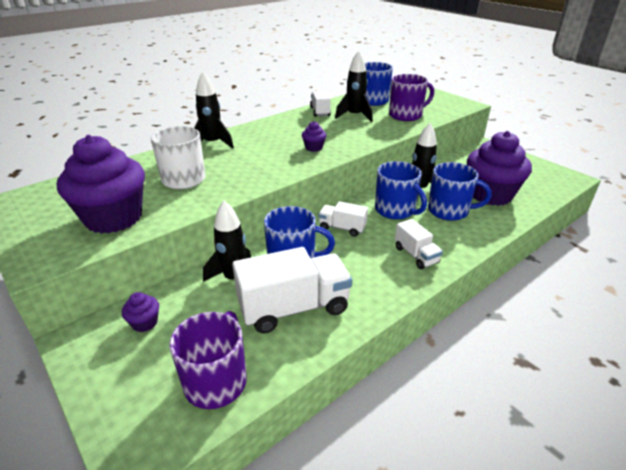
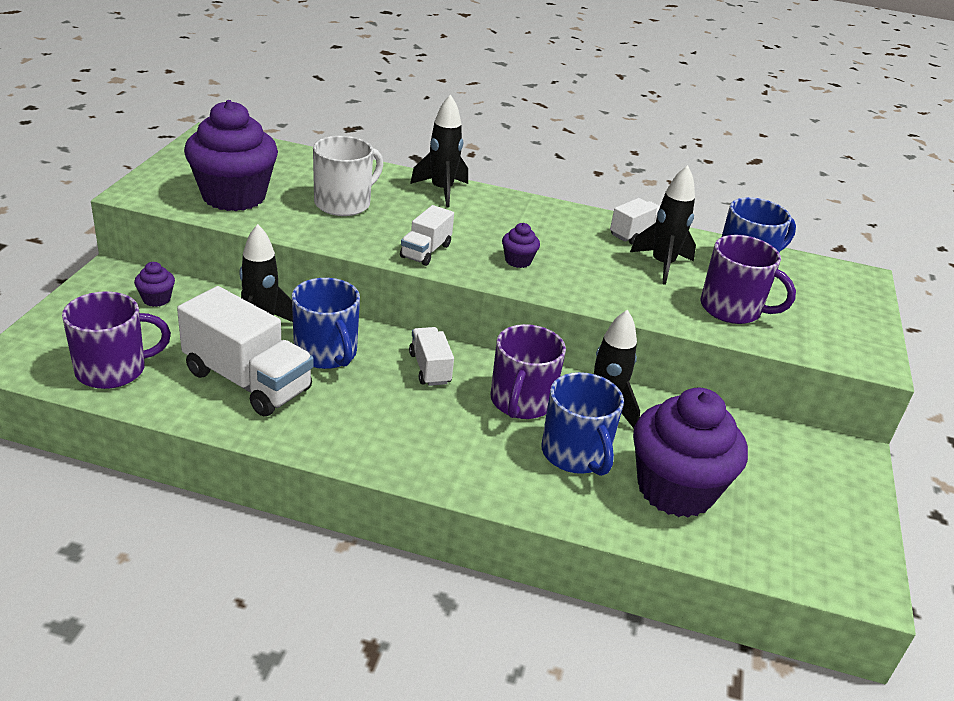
camera: 50 degrees right, 0 degrees up
blue mug [375,161,427,219] -> purple mug [491,324,566,419]
white truck [395,219,443,269] -> white truck moved to [400,205,454,266]

